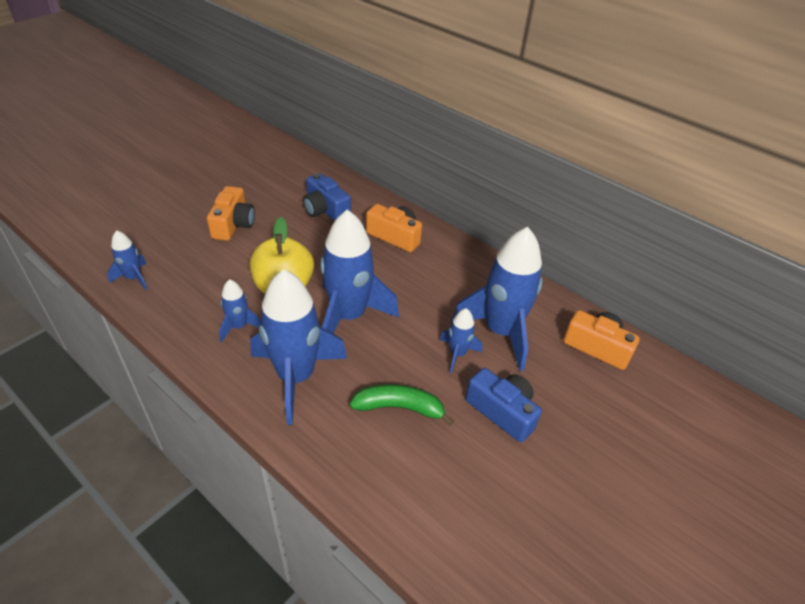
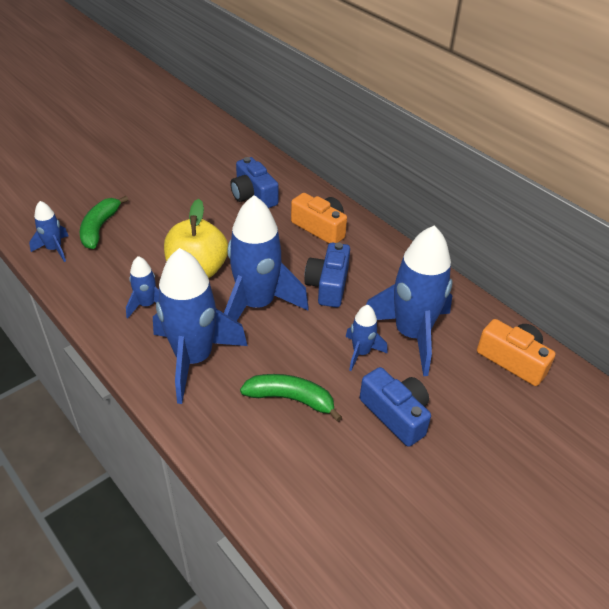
camera: 10 degrees right, 0 degrees up
orange camera [207,186,255,241] -> none
none -> green banana [80,196,128,249]
none -> blue camera [304,242,350,307]

